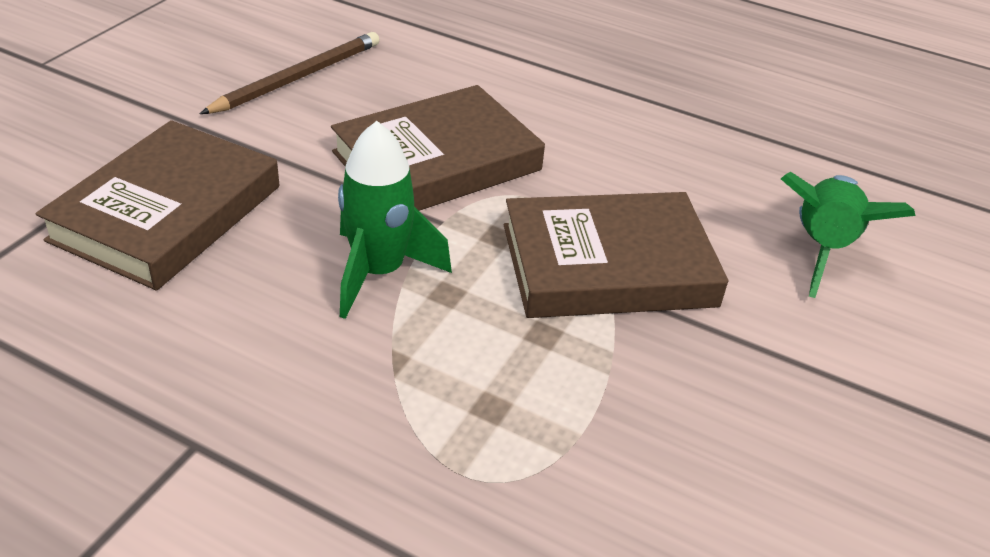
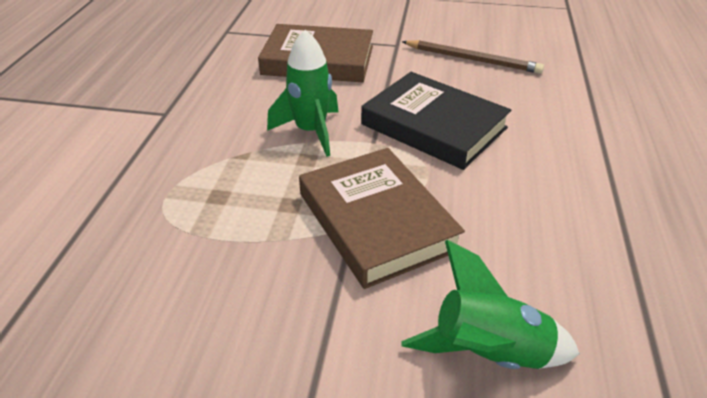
camera: 75 degrees right, 0 degrees up
brown book [331,85,545,211] -> black book [361,72,511,170]

